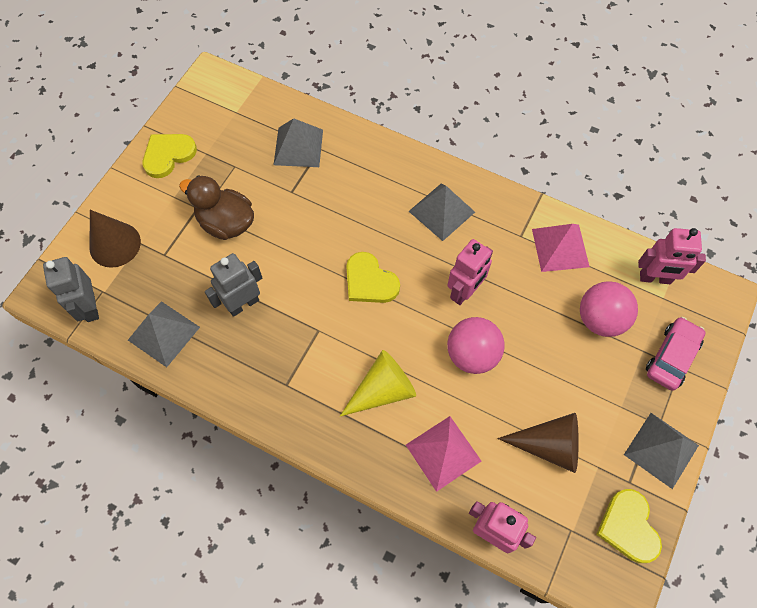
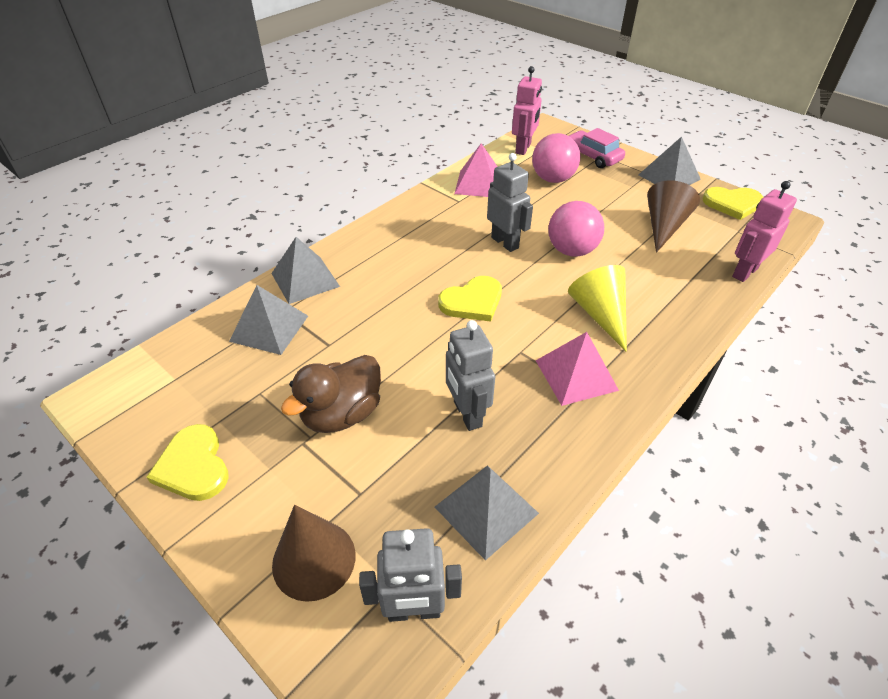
camera: 75 degrees left, 20 degrees down
pink pyramid [406,416,481,492] -> pink pyramid moved to [536,332,619,406]
grey pyramid [409,183,475,241] -> grey pyramid moved to [271,237,340,304]
pink robot [447,239,493,305] -> grey robot [487,153,533,252]

